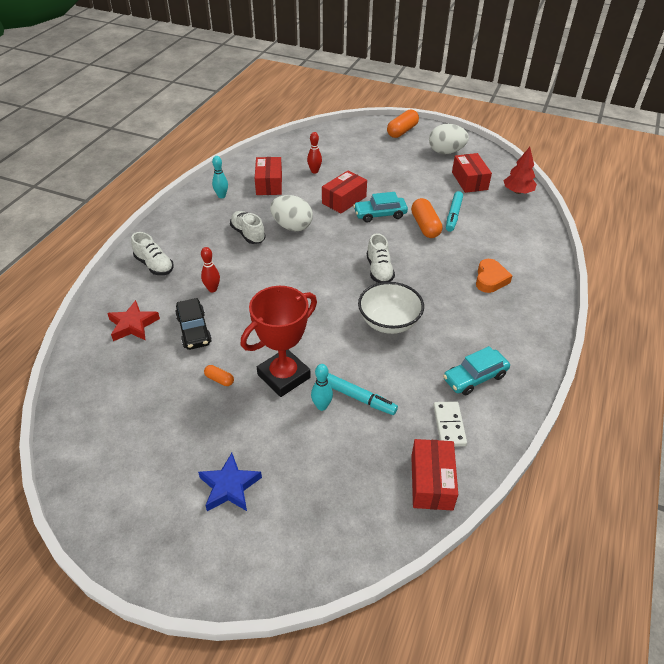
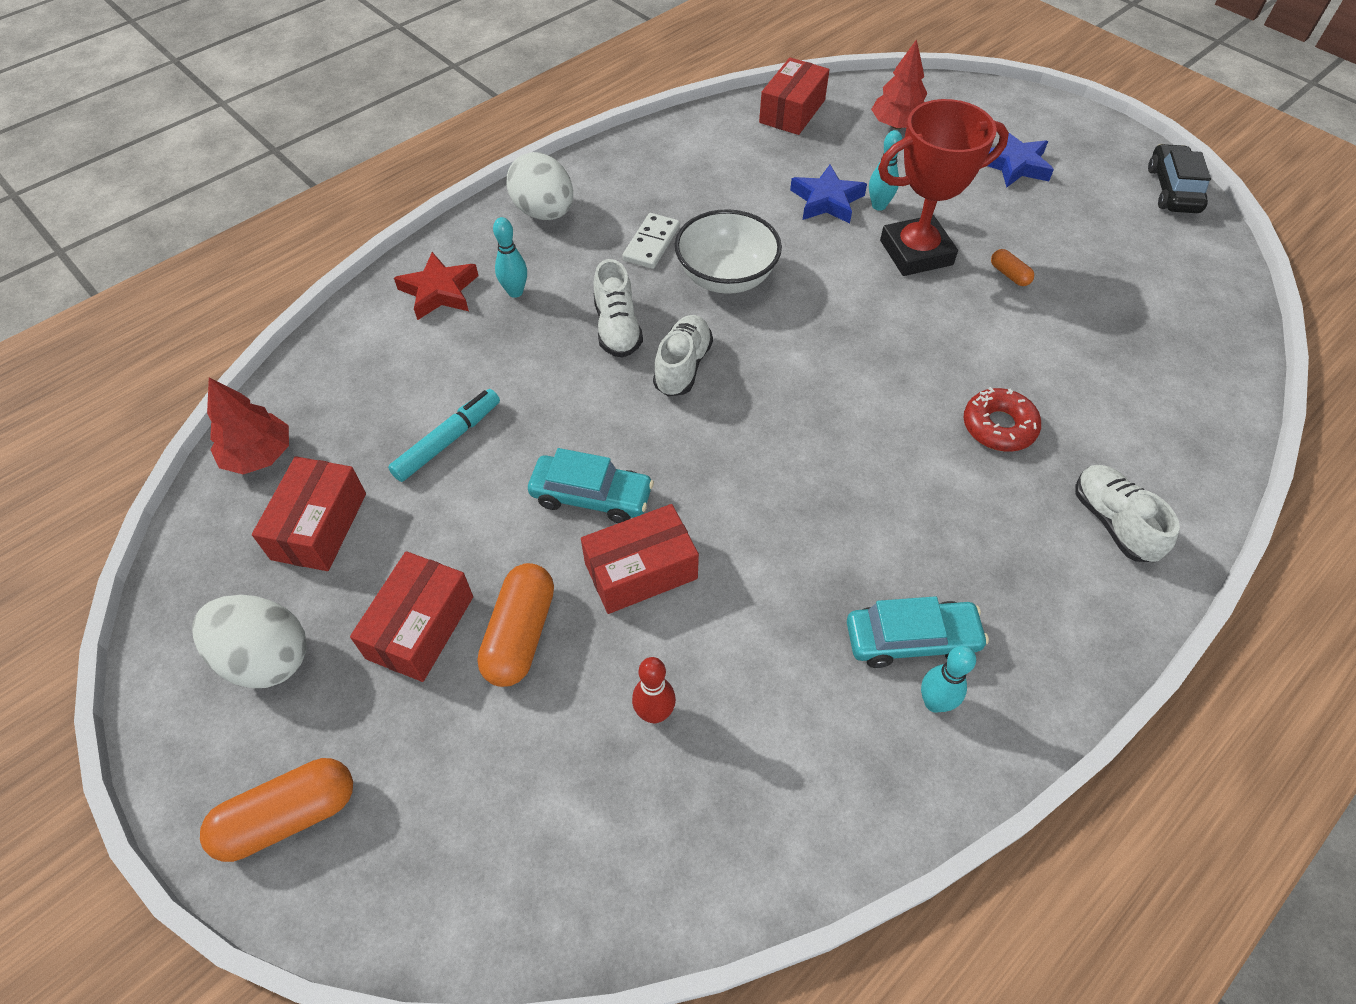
camera: 155 degrees left, 10 degrees up
red star [107,300,160,341] -> red star moved to [394,252,479,320]
black car [175,298,212,350] -> black car moved to [1148,144,1211,213]
red bowling pin [201,247,220,292] -> red donut [964,387,1041,451]
white shoe [230,211,266,244] -> white shoe moved to [593,259,643,358]
red box [255,157,282,195] -> red box moved to [350,551,473,682]
white egg [270,195,313,232] -> white egg moved to [507,152,573,220]
turquoise marker [327,373,398,415] -> blue star [790,165,867,224]
orange capsule [411,198,443,238] -> orange capsule moved to [477,563,554,687]
white domino [433,401,467,446] -> white domino moved to [622,213,680,269]
turquoise car [443,346,510,395] -> turquoise car moved to [847,596,989,668]
orange heart [476,259,512,293] -> turquoise bowling pin [493,217,527,298]
none -> red tree [871,39,928,129]

